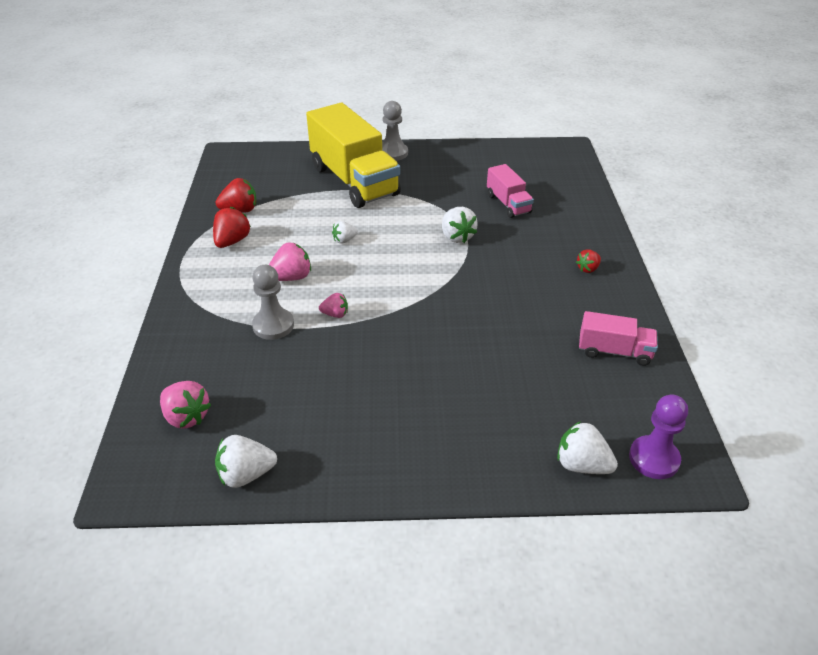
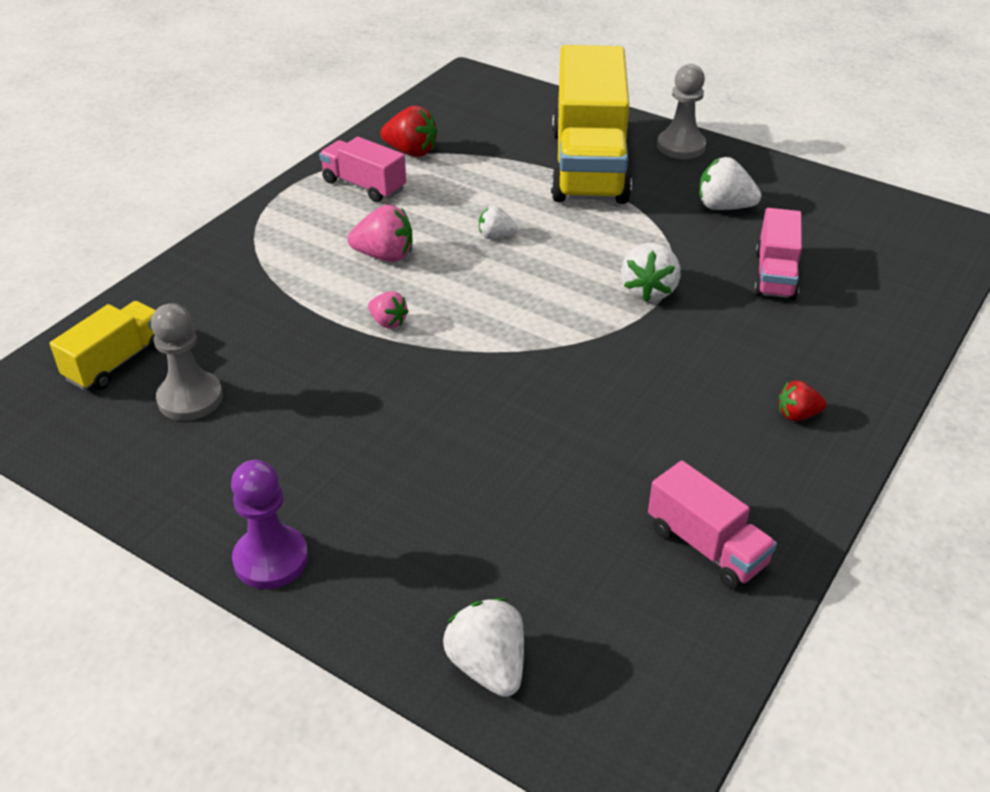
camera: 35 degrees right, 0 degrees up
pink strawberry [160,381,211,429] -> yellow truck [50,301,157,390]
red strawberry [213,207,251,248] -> pink truck [319,137,406,202]
white strawberry [215,435,277,488] -> white strawberry moved to [699,157,761,210]
grey pawn [252,265,294,340] -> grey pawn moved to [151,303,223,421]
purple pawn [629,394,688,479] -> purple pawn moved to [231,460,308,589]

